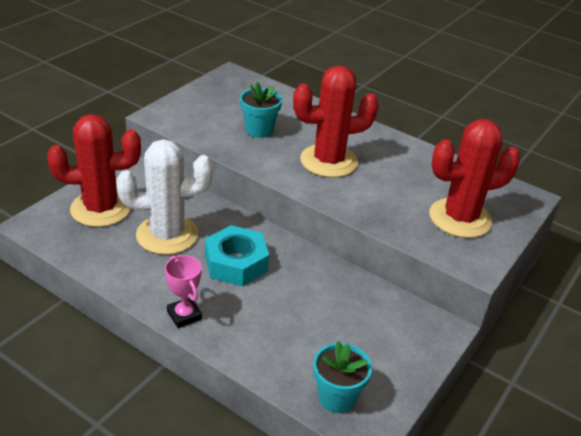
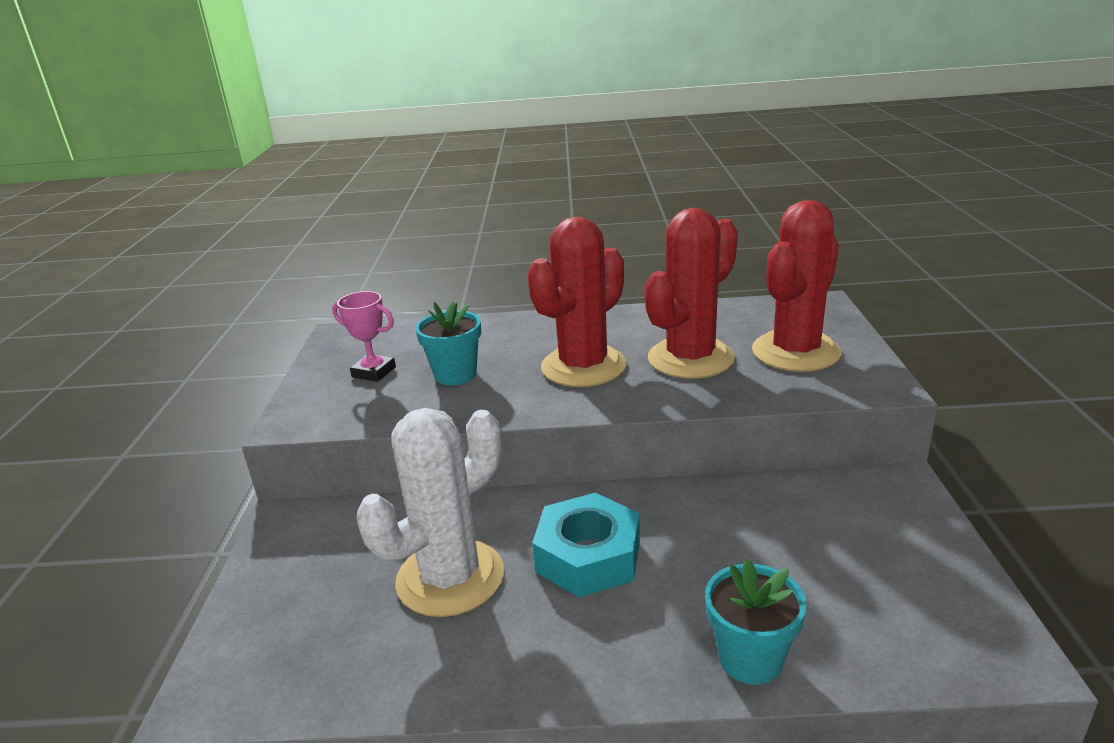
camera: 30 degrees left, 10 degrees down
red cactus [47,114,141,227] -> red cactus moved to [644,208,738,379]
pink trophy [165,255,202,328] -> pink trophy moved to [332,291,396,382]
turquoise flower pot [313,341,372,413] -> turquoise flower pot moved to [705,559,807,685]

